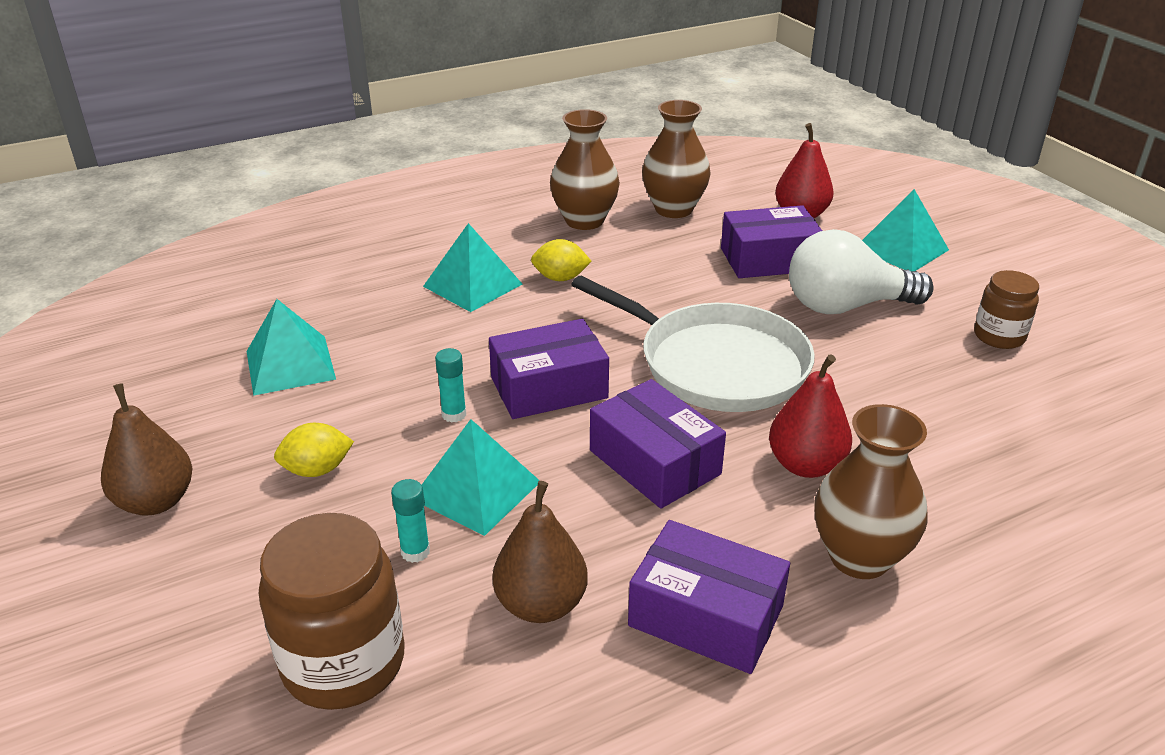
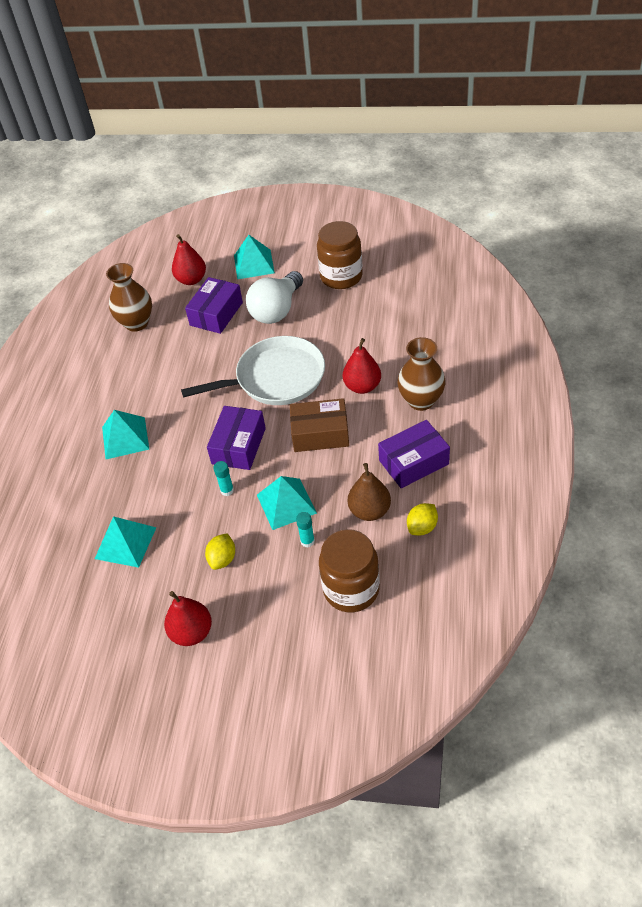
camera: 50 degrees left, 15 degrees up
brown pear [101,383,193,516] -> red pear [164,591,212,646]
yellow lemon [531,239,592,281] -> yellow lemon moved to [407,503,438,535]
brown vase [550,109,620,230] -> none
purple box [590,379,726,508] -> brown box [290,398,349,452]
brown jar [974,270,1039,349] -> brown jar [317,221,363,289], size x1.68

